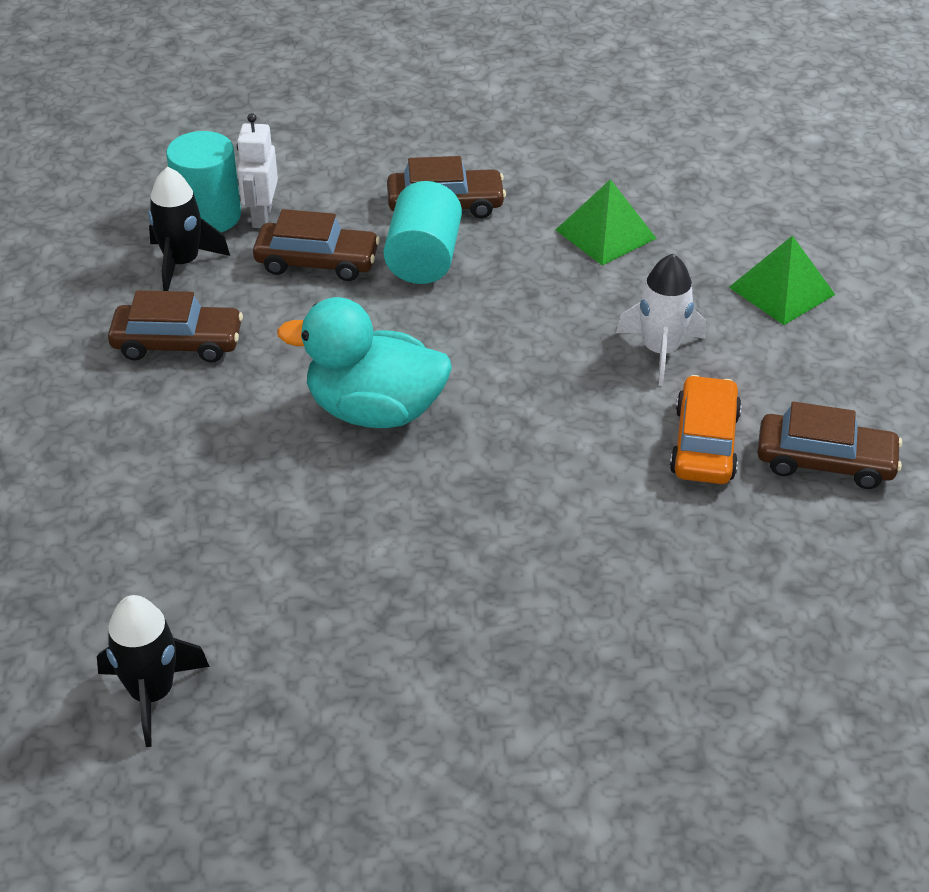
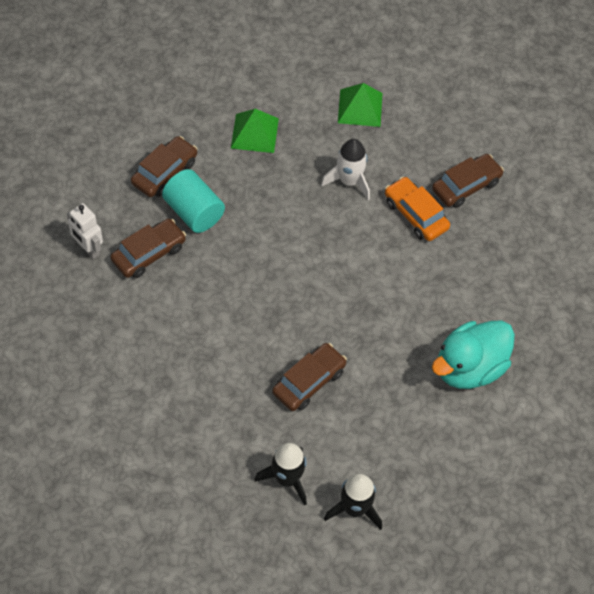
camera: 50 degrees left, 15 degrees up
brown car [108,290,243,362] -> brown car moved to [272,343,347,411]
black rocket [148,167,230,291] -> black rocket moved to [255,443,307,506]
turquoise cylinder [166,131,241,232] -> none
turquoise duck [277,297,452,428] -> turquoise duck moved to [432,320,515,389]

